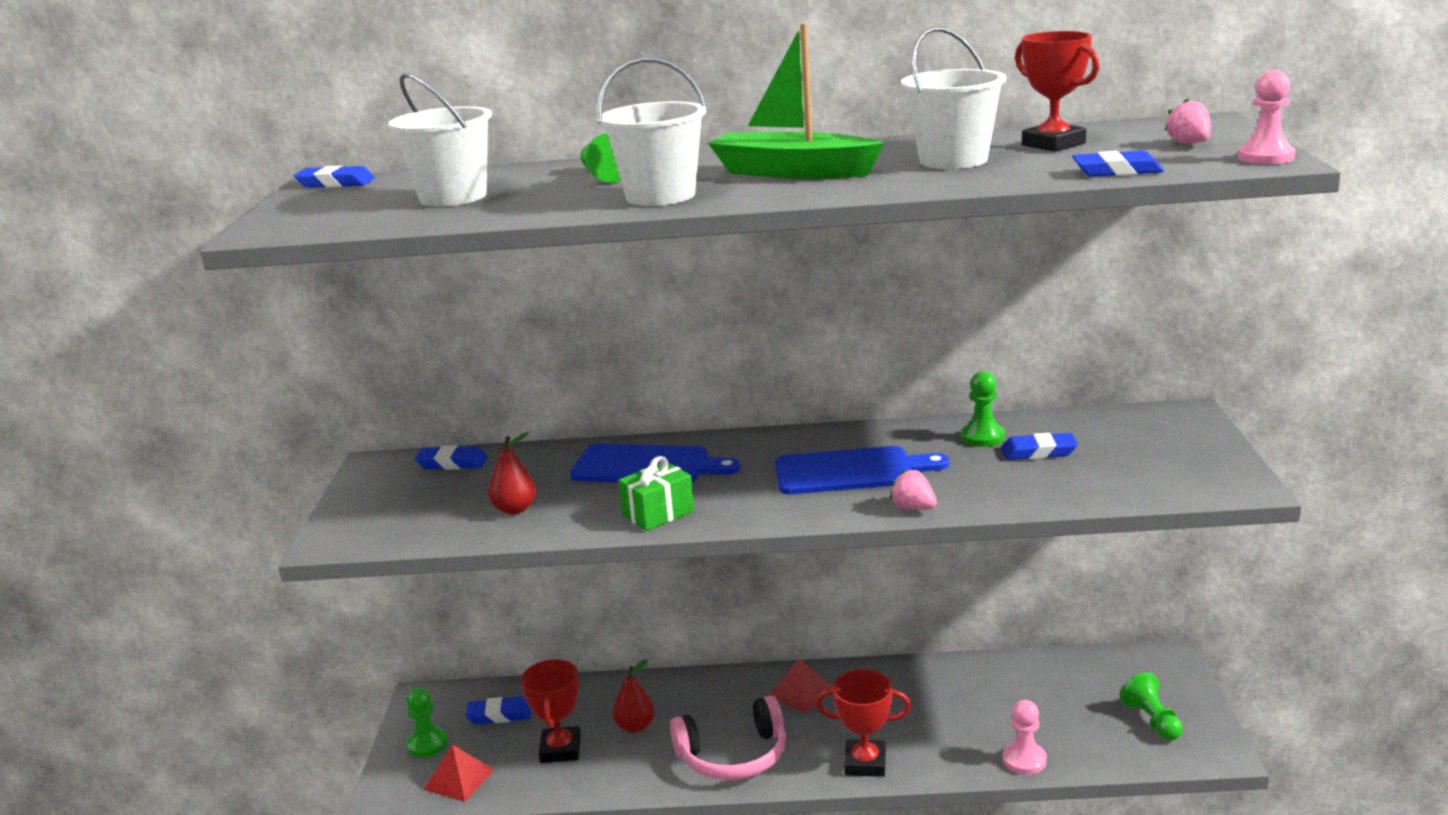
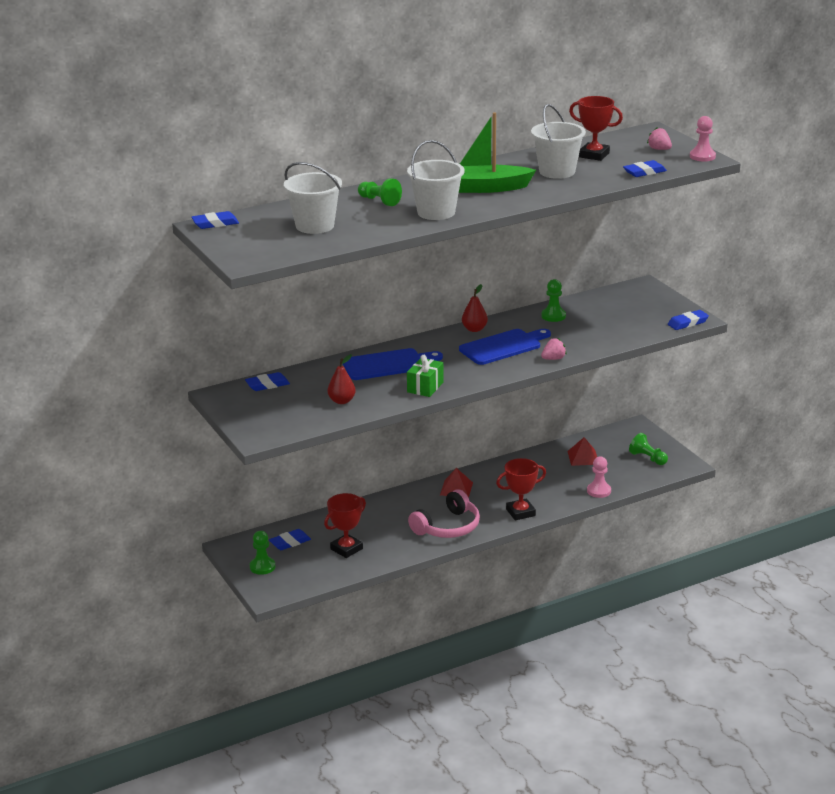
camera: 30 degrees left, 5 degrees up
red pyramid [423,745,495,802] -> red pyramid moved to [567,437,597,466]
red trophy [521,659,581,763] -> red trophy turned 75 degrees clockwise [324,493,366,558]
red pear [613,659,655,733] -> red pear moved to [462,284,488,332]
pink strawberry [890,469,937,510] -> pink strawberry turned 135 degrees clockwise [541,338,567,360]
blue eraser [1001,433,1078,460] -> blue eraser moved to [668,310,709,330]

